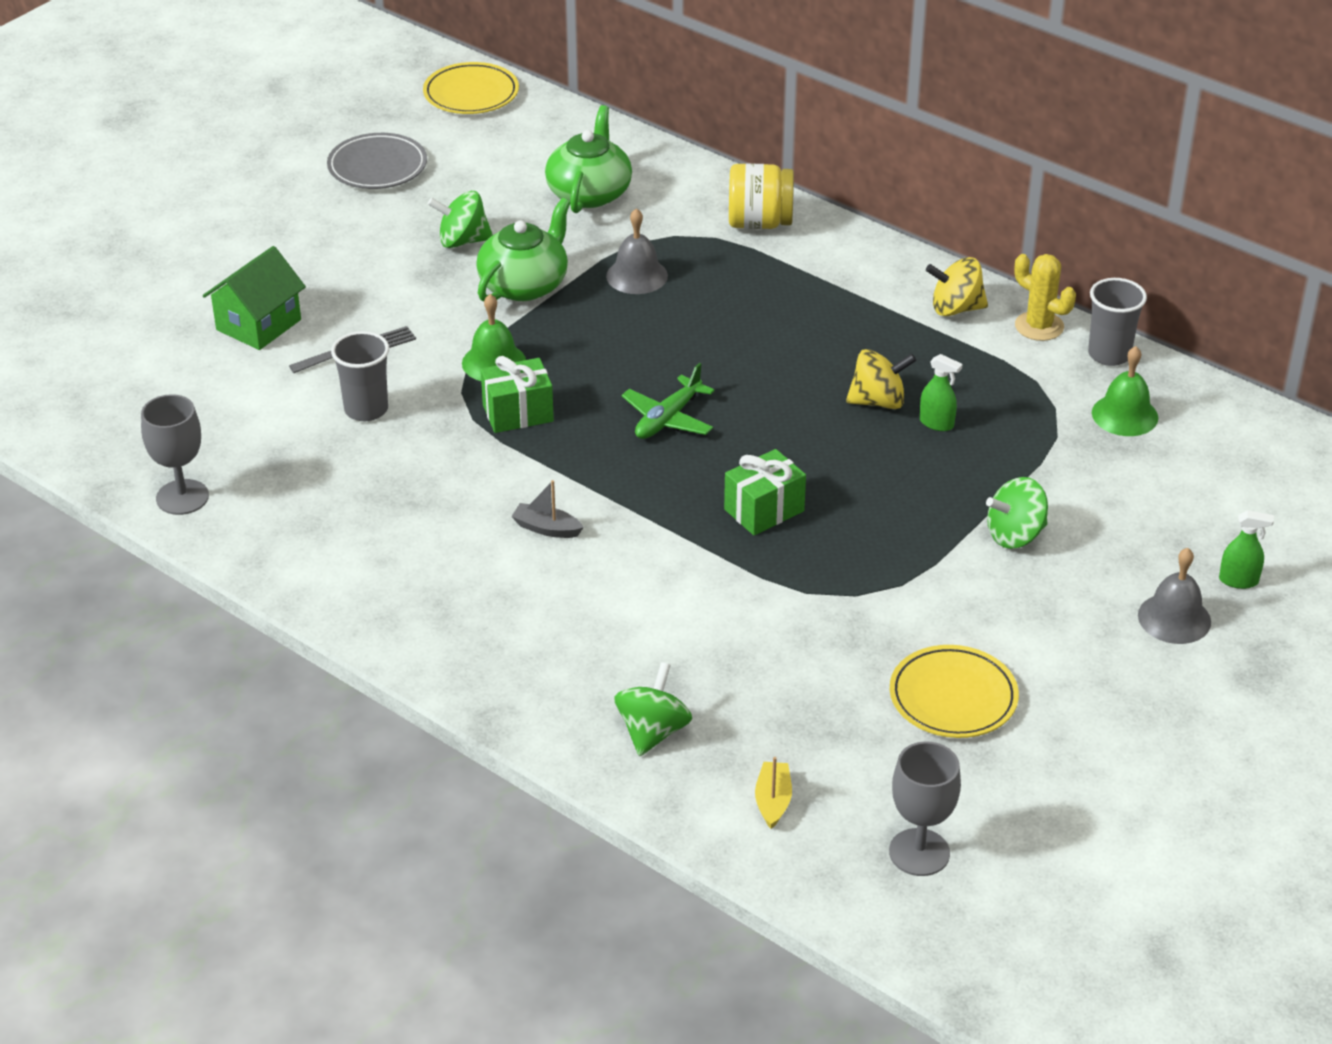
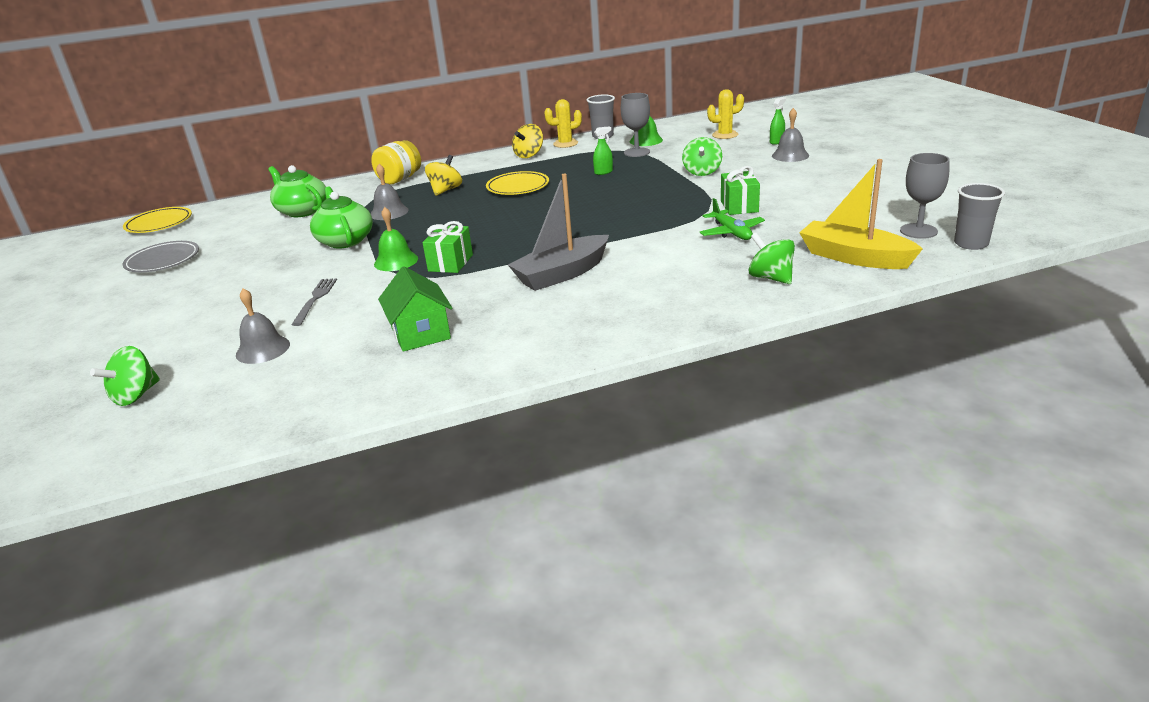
camera: 55 degrees left, 10 degrees down
grey goblet [141,394,209,515] -> grey goblet moved to [621,93,650,157]
green house [203,246,306,350] -> green house moved to [378,266,452,352]
grey cup [331,331,389,421] -> grey cup moved to [954,183,1005,250]
green spinning top [428,191,493,248] -> green spinning top moved to [90,346,160,406]
grey boat [511,480,584,538] -> grey boat [508,174,609,291], size x2.27
green plane [622,363,715,439] -> green plane moved to [699,198,765,240]
green gift [724,449,806,535] -> green gift moved to [721,166,760,215]
yellow boat [755,757,792,829] -> yellow boat [799,159,923,269], size x2.27
yellow spinning top [846,349,916,409] -> yellow spinning top moved to [425,155,462,196]
yellow plate [890,645,1019,738] -> yellow plate moved to [486,171,549,195]
none -> grey bell [236,288,290,364]
none -> yellow cactus [707,89,744,139]

